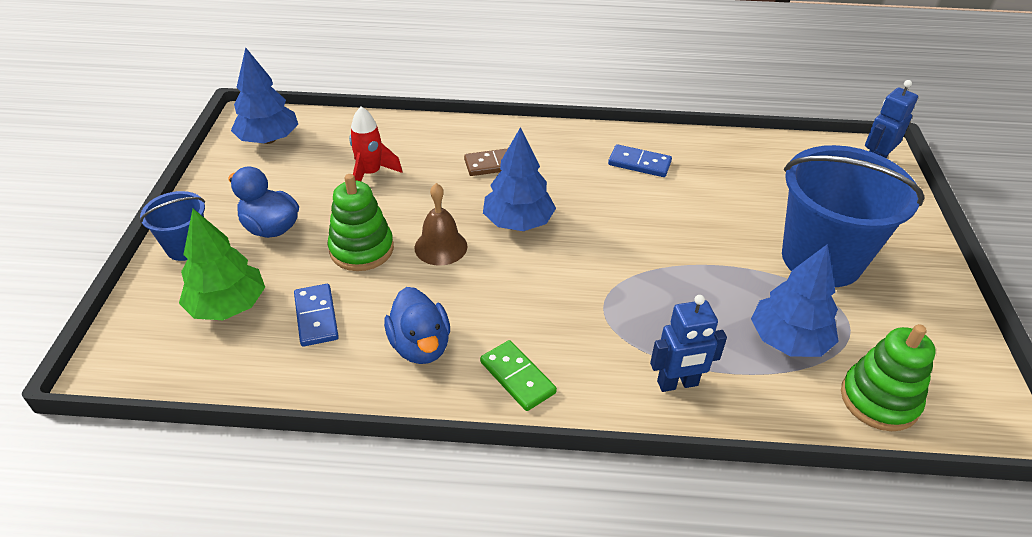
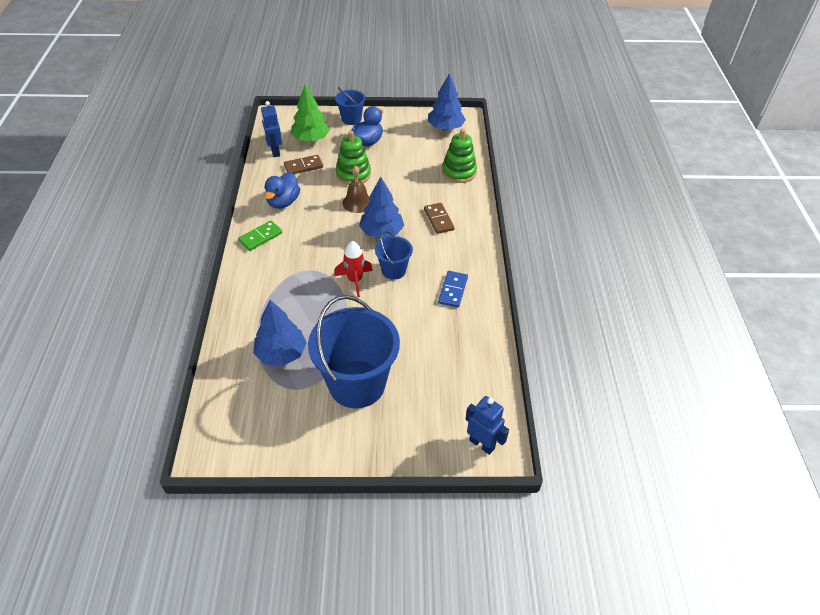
camera: 85 degrees right, 5 degrees up
blue domino [294,284,339,347] -> brown domino [284,155,323,174]
red rocket [349,107,402,181] -> red rocket moved to [334,240,373,297]
blue duck [384,287,450,364] -> blue duck turned 45 degrees counterclockwise [264,172,300,209]
blue robot [650,295,727,392] -> blue robot moved to [261,101,282,157]
green stacking toy [841,324,936,431] -> green stacking toy moved to [442,129,477,183]
none -> blue bucket [375,231,413,280]

